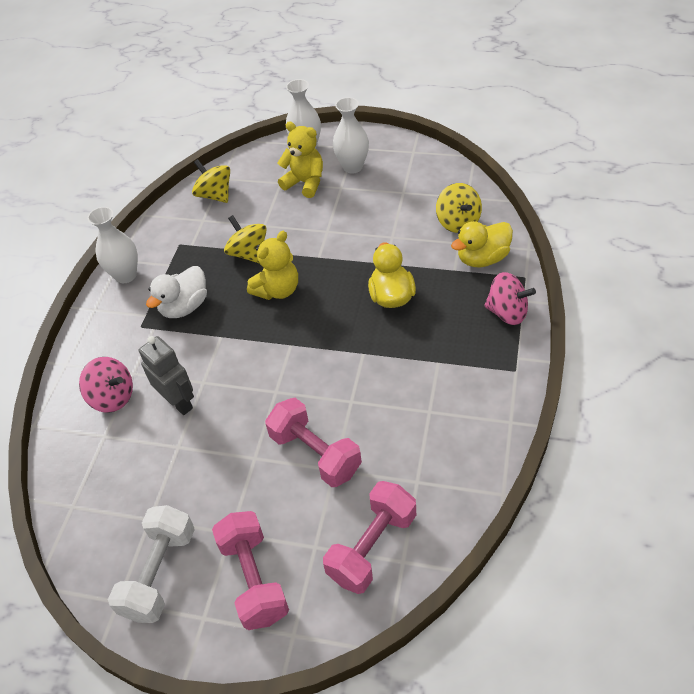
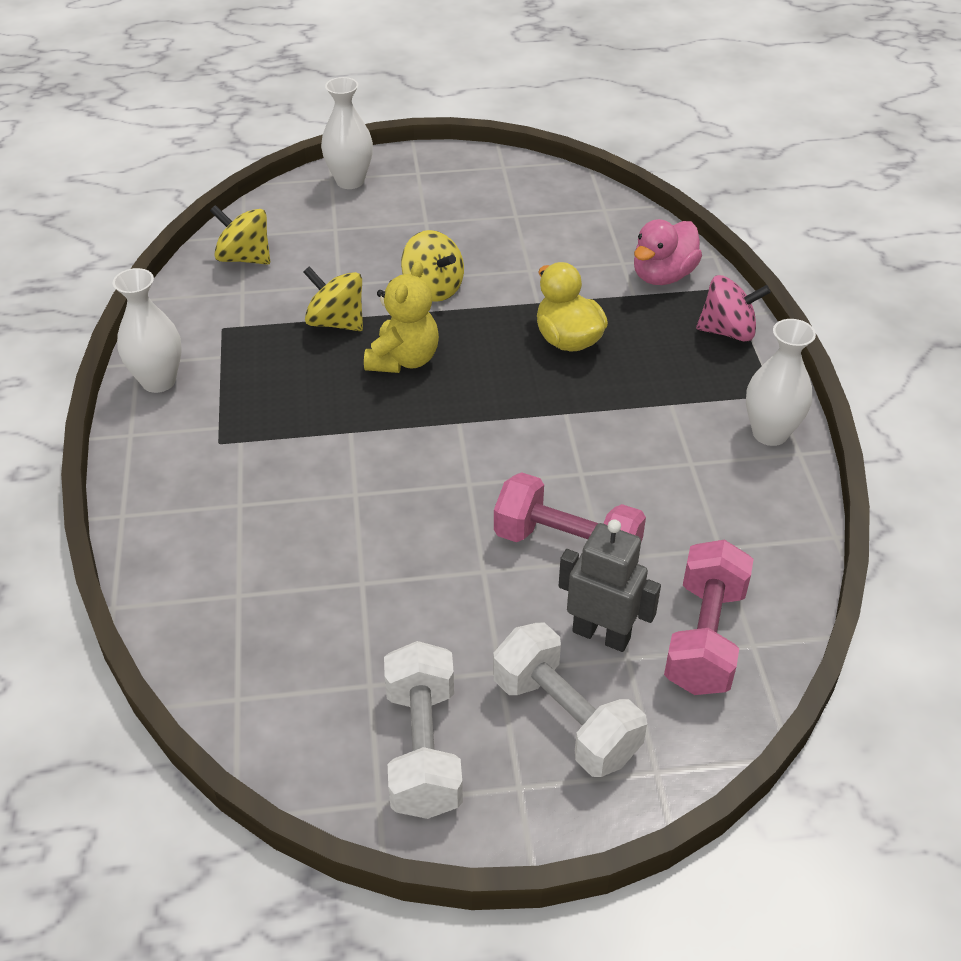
camera: 25 degrees left, 5 degrees down
pink spinning top [79,357,133,413] -> none
grey robot [139,336,194,415] -> grey robot moved to [559,519,661,652]
white duck [146,266,207,318] -> none
pink dumbbell [212,511,289,630] -> white dumbbell [493,623,647,777]
yellow teddy bear [277,121,323,198] -> none
white vase [333,97,369,174] -> white vase moved to [746,319,816,446]
yellow spinning top [436,183,482,233] -> yellow spinning top moved to [401,230,464,302]
yellow duck [451,221,513,267] -> pink duck [634,219,702,285]

